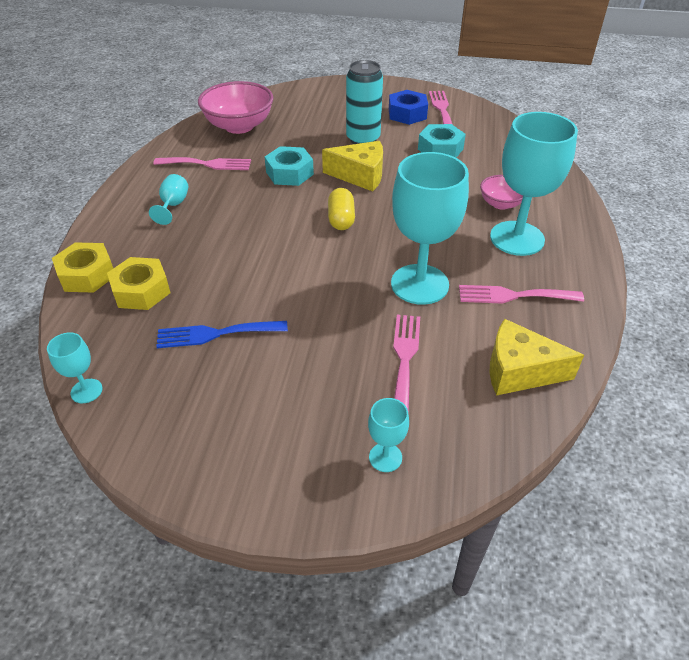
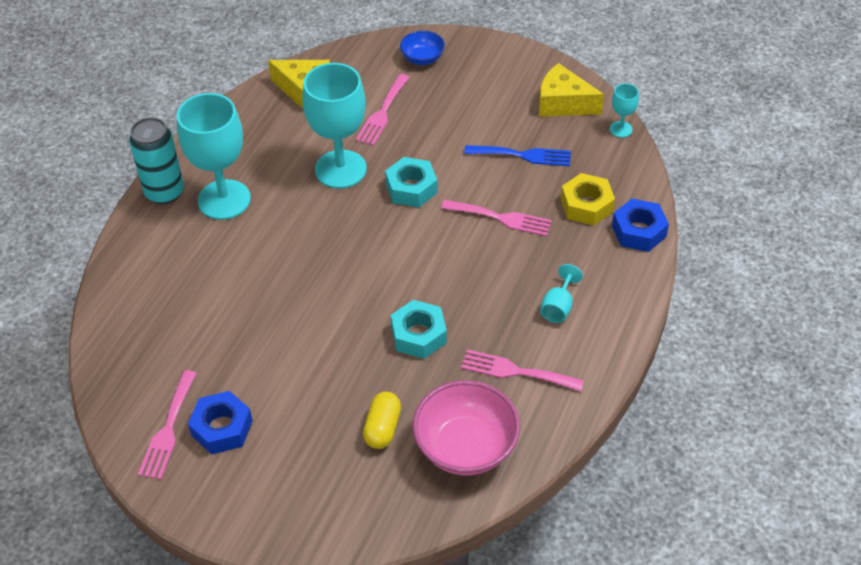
camera: 165 degrees left, 5 degrees up
yellow nut [52,242,113,292] -> blue nut [612,199,669,252]
yellow cheese [322,141,383,191] -> yellow cheese moved to [539,63,604,117]
yellow capsule [328,188,355,230] -> yellow capsule moved to [363,392,401,449]
turquoise can [346,60,383,144] -> turquoise can moved to [129,117,184,204]
turquoise goblet [368,398,409,472] -> blue bowl [400,30,445,65]
turquoise nut [418,124,466,158] -> turquoise nut moved to [385,157,438,208]
pink fork [459,285,584,304] -> pink fork moved to [441,200,552,236]
pink bowl [480,175,523,210] -> none

